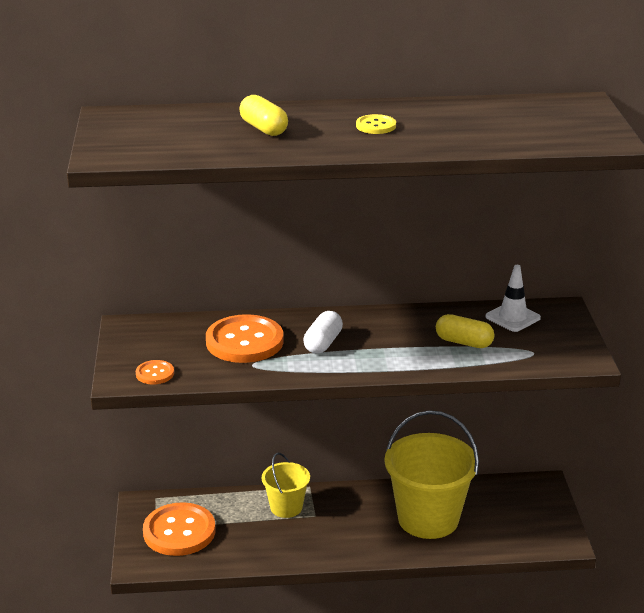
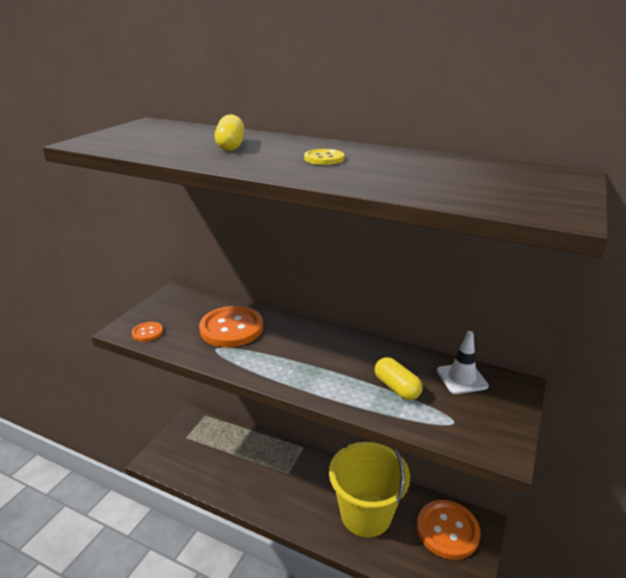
camera: 30 degrees right, 0 degrees up
orange button [143,502,215,556] -> orange button moved to [417,500,481,560]
yellow bucket [262,453,310,518] -> none
white capsule [303,311,343,354] -> none

